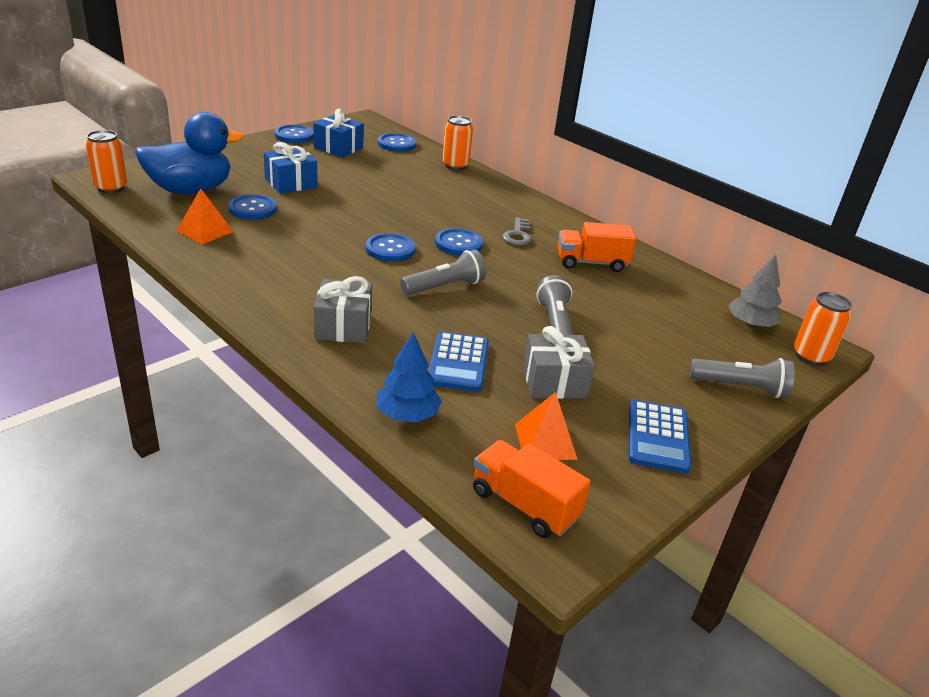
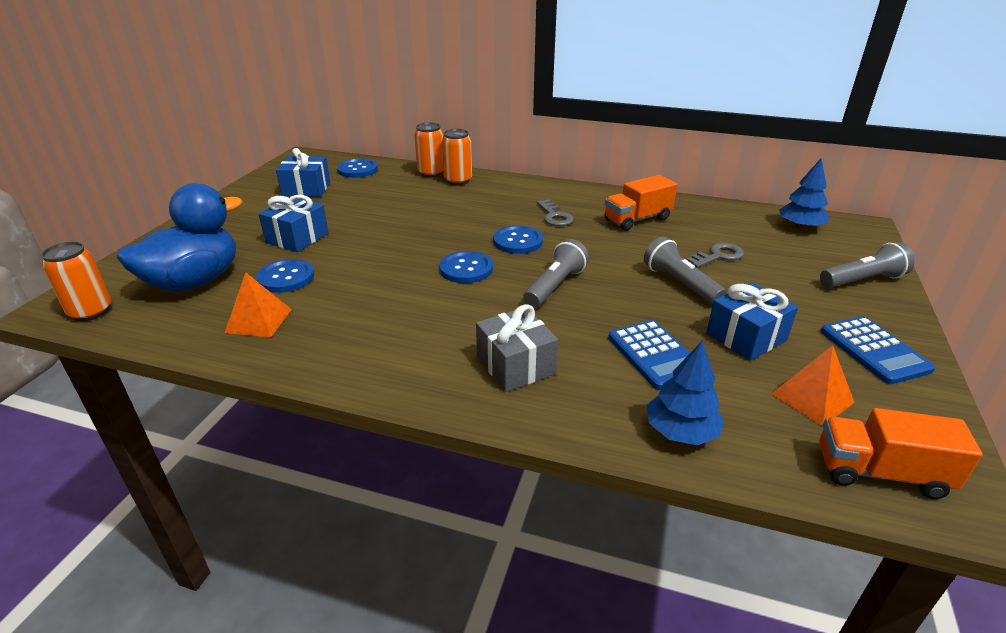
camera: 25 degrees left, 0 degrees up
blue button [275,125,314,143] -> none
grey gift [523,326,595,399] -> blue gift [706,283,798,361]
grey tree [728,254,782,327] -> blue tree [779,158,829,229]
orange can [794,292,852,366] -> orange can moved to [442,129,472,185]
none -> grey key [687,243,744,268]

